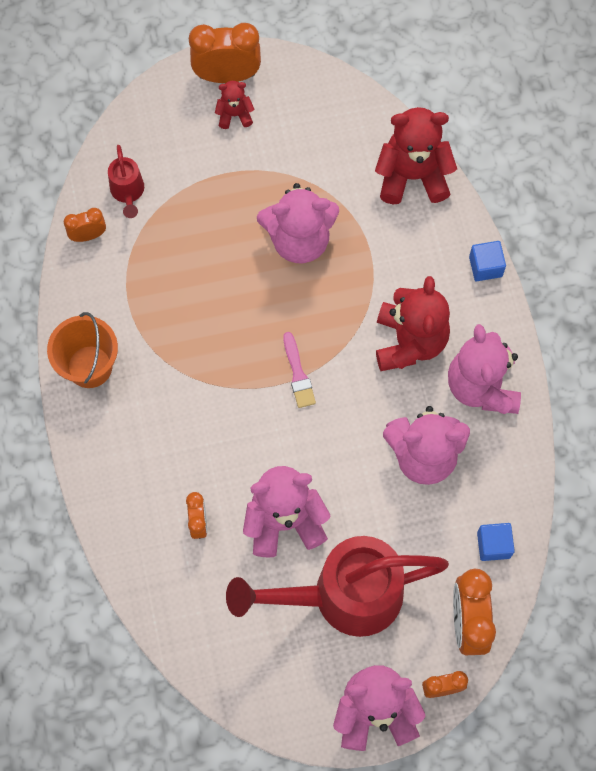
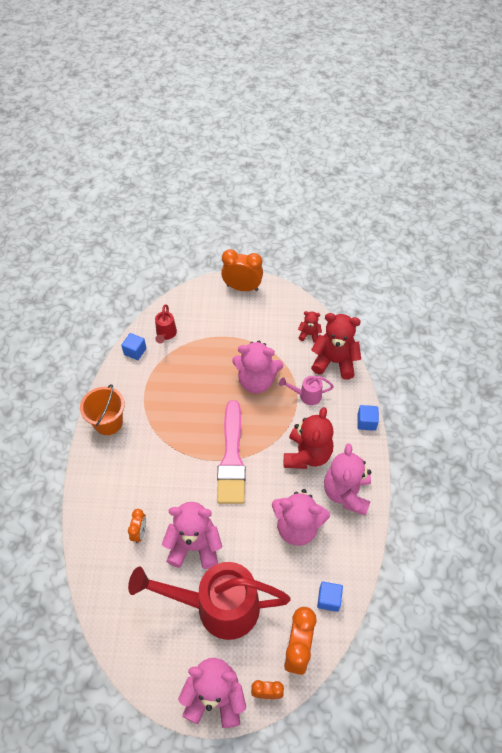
camera: 15 degrees right, 15 degrees down
orange clock [64,208,106,242] -> blue cube [121,333,146,360]
red teddy bear [215,81,254,129] -> red teddy bear moved to [298,311,322,343]
pink brush [283,332,316,408] -> pink brush [217,400,246,504], size x2.22
none -> pink watering can [279,376,334,405]

